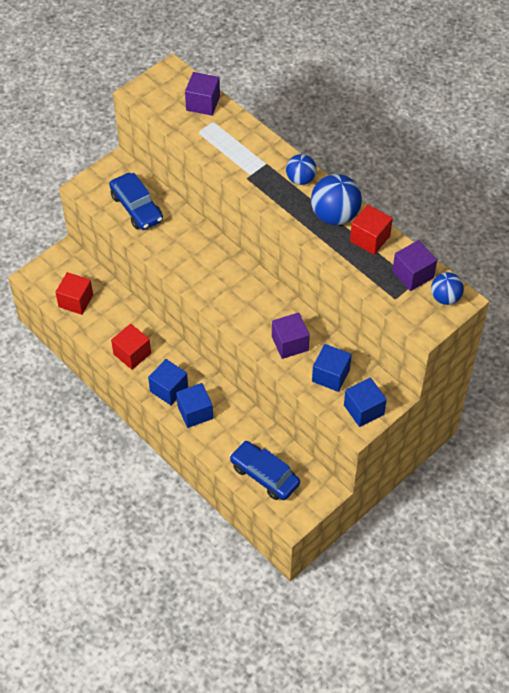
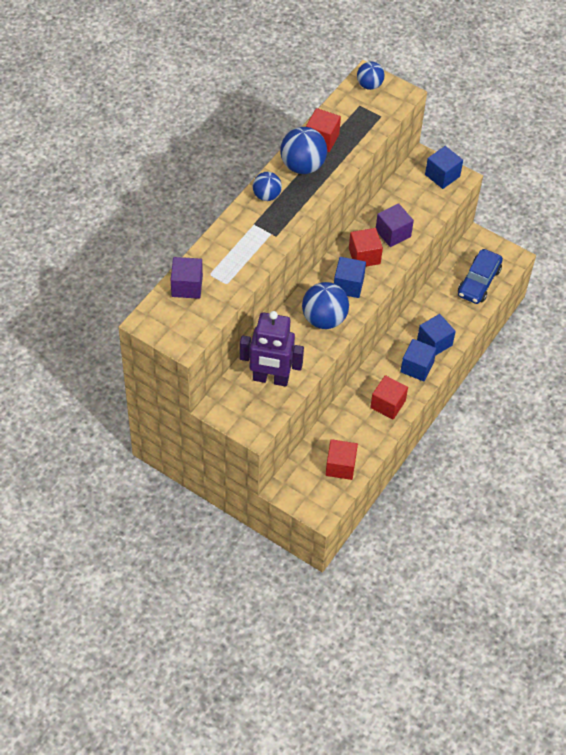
camera: 105 degrees left, 0 degrees up
blue car [109,173,163,230] -> purple robot [240,311,304,387]
blue cube [312,344,352,392] -> blue cube moved to [334,257,366,298]
purple cube [392,240,437,291] -> none
none -> blue ball [302,282,349,329]
none -> red cube [349,228,383,267]

